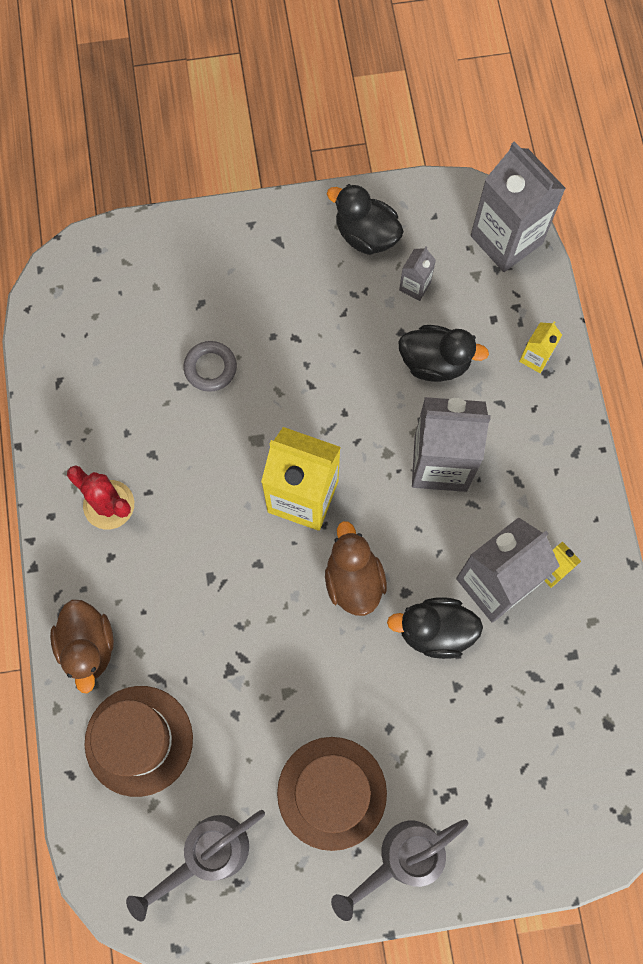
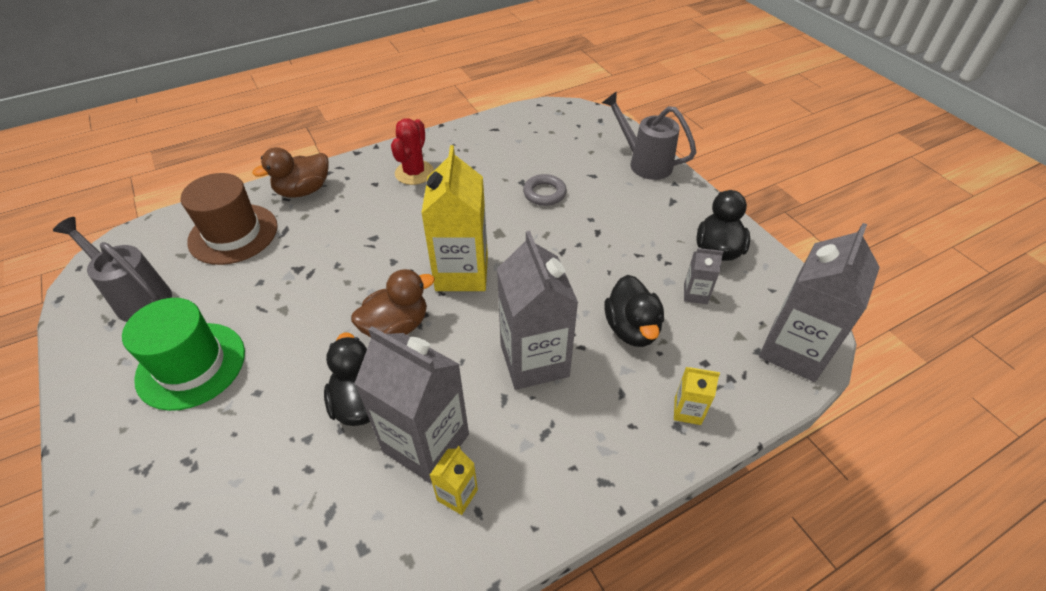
camera: 70 degrees right, 25 degrees down
brown hat [277,737,387,851] -> green hat [122,298,245,411]
grey watering can [331,820,468,921] -> grey watering can moved to [602,91,696,180]

